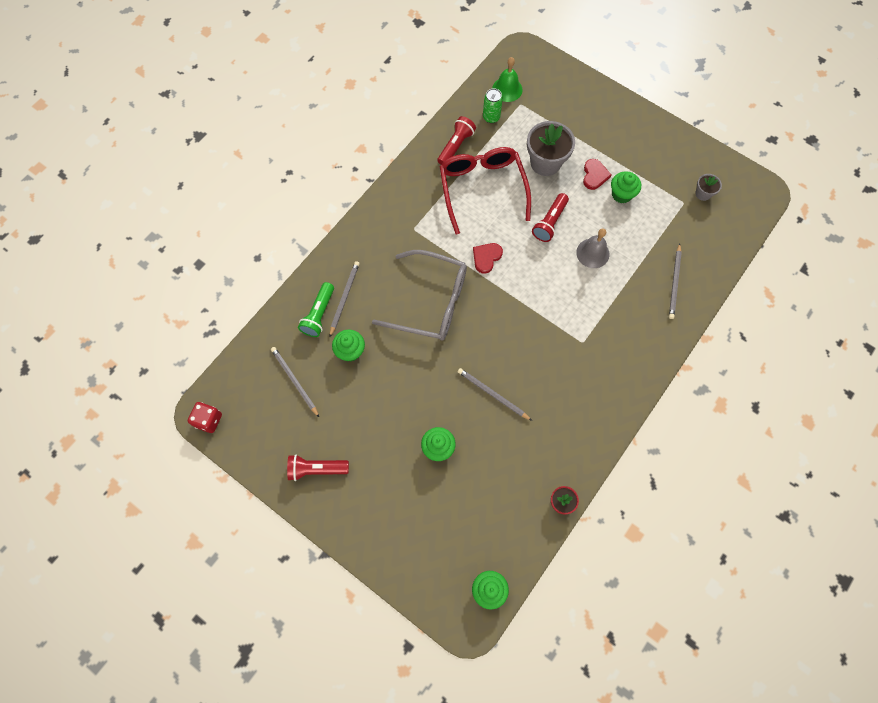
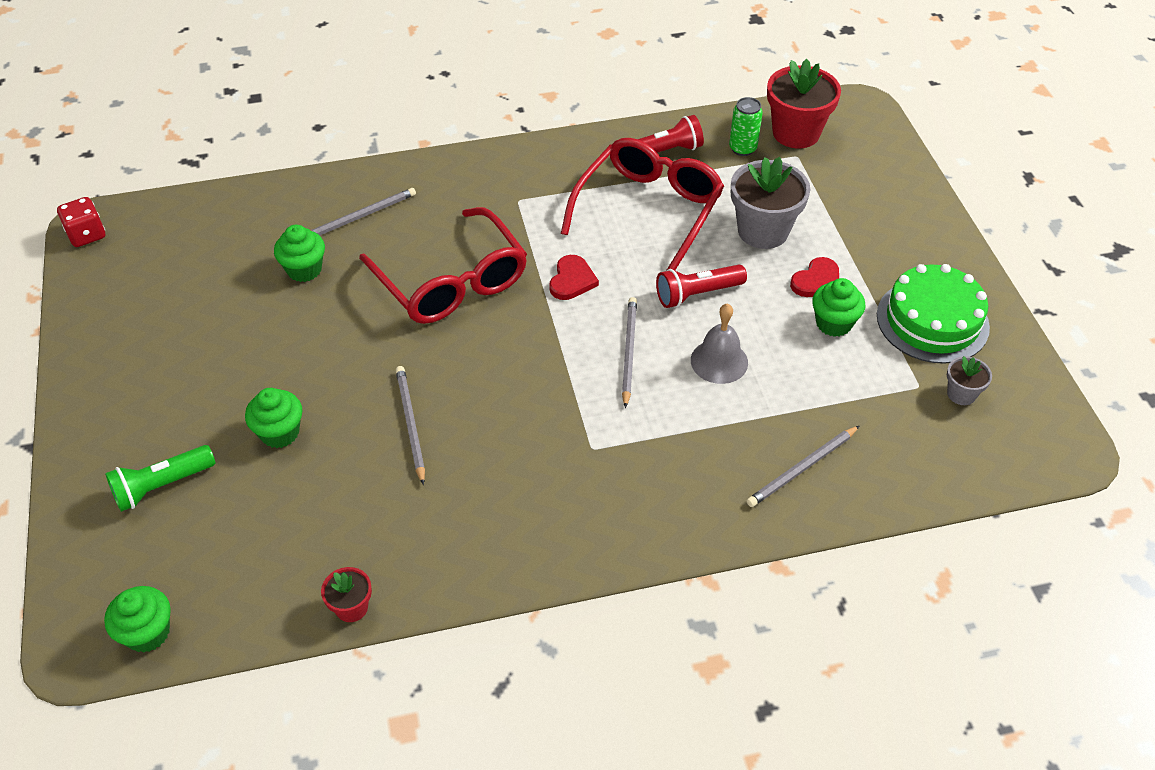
camera: 40 degrees right, 20 degrees down
grey pencil [271,347,319,417] -> grey pencil moved to [622,297,637,408]
red flashlight [287,454,349,481] -> none
green flashlight [298,282,334,337] -> green flashlight moved to [105,445,215,512]
grey glasses [372,250,467,341] -> red glasses [359,207,527,324]
red heart [473,243,503,274] -> red heart turned 120 degrees clockwise [549,255,599,300]
green bell [492,57,523,102] -> red flower pot [767,59,841,148]
none -> green cake [877,264,990,364]

